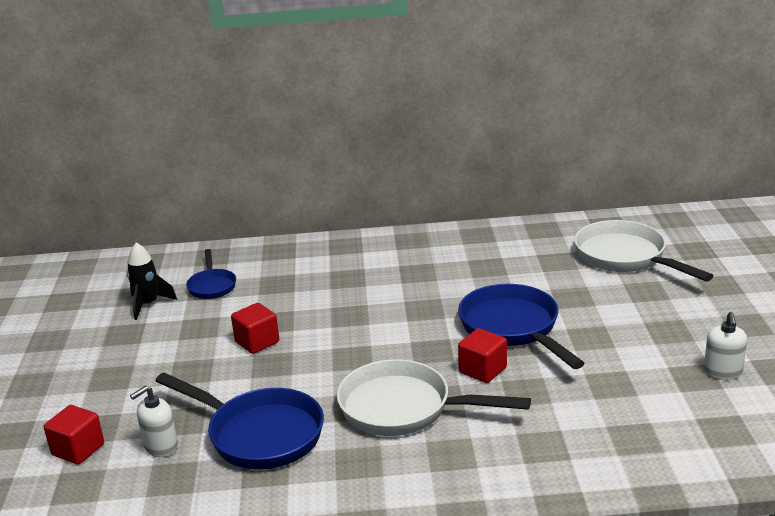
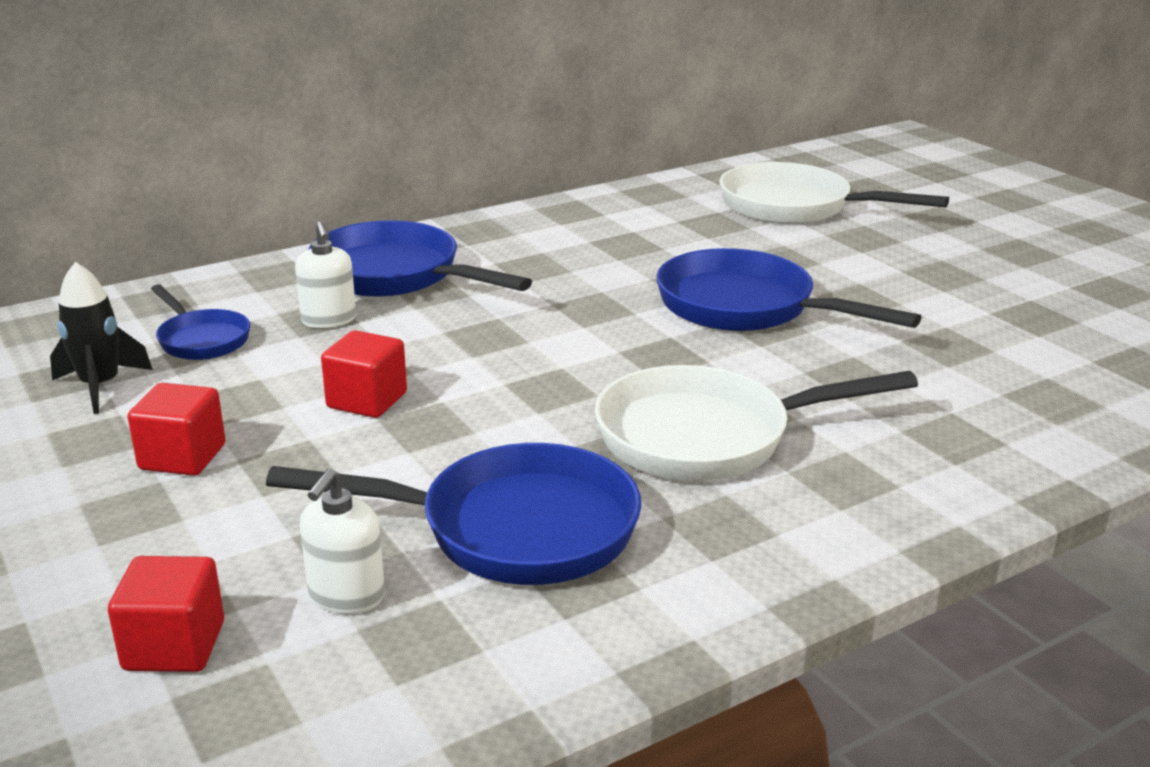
camera: 30 degrees left, 0 degrees up
red cube [458,328,507,383] -> red cube moved to [128,383,225,476]
white soap dispenser [704,312,747,380] -> white soap dispenser moved to [295,221,356,328]
none -> blue pan [308,221,532,297]

